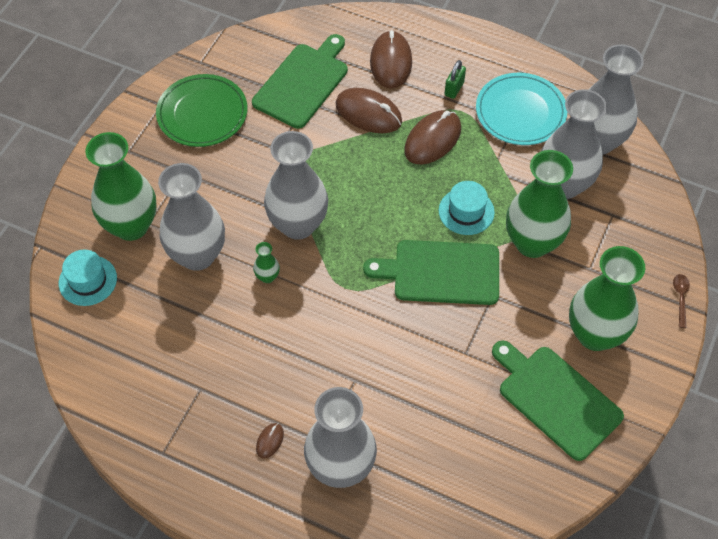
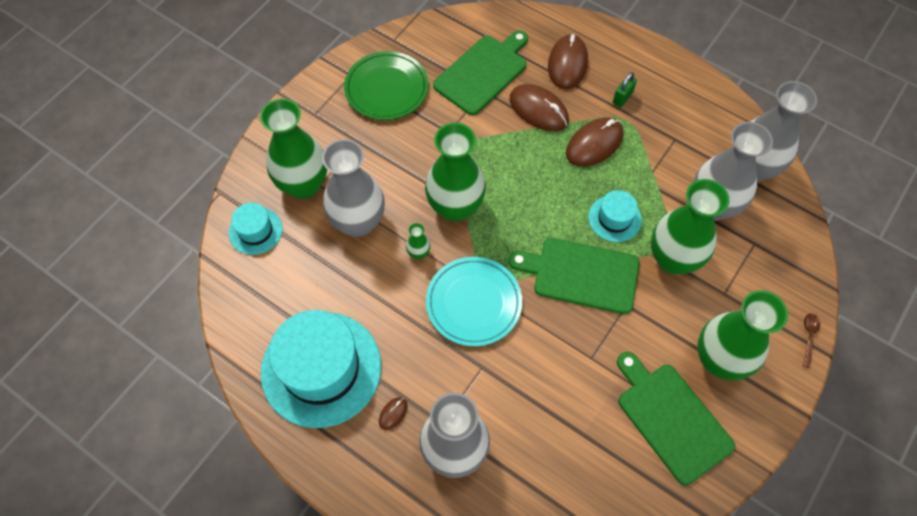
camera: 10 degrees right, 5 degrees up
grey vase [264,131,328,240] -> green vase [425,123,486,222]
turquoise plate [476,73,567,145] -> turquoise plate moved to [426,257,522,346]
none -> turquoise hat [261,310,381,428]

